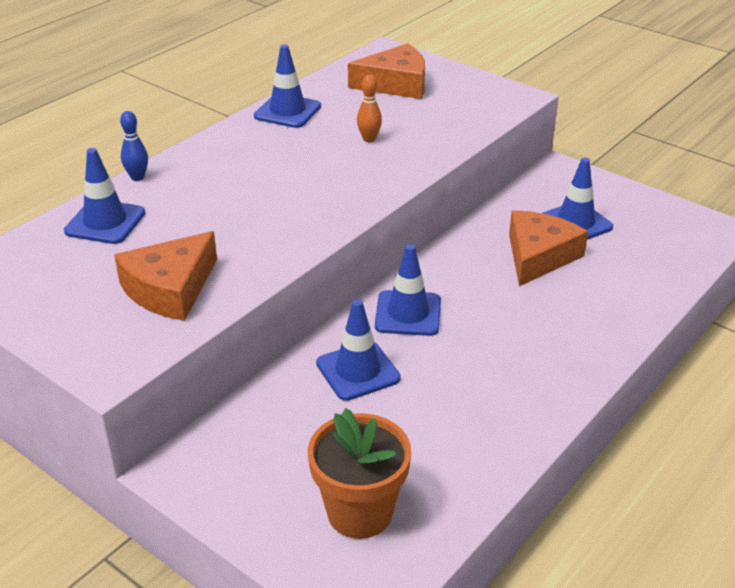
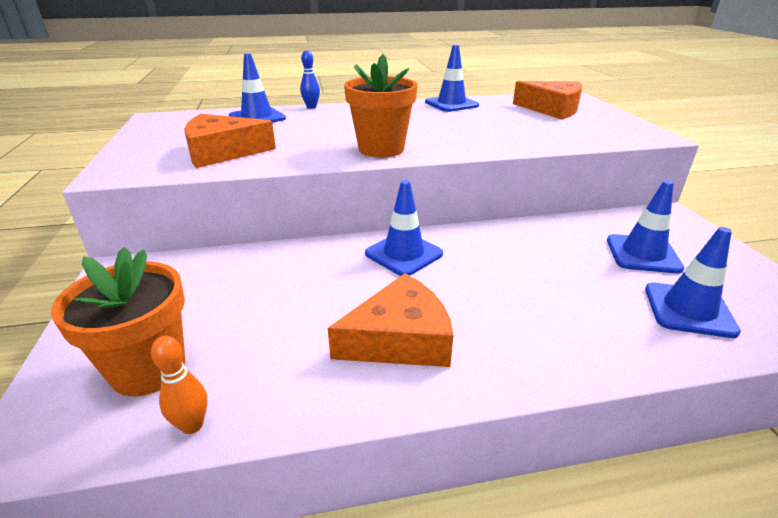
camera: 40 degrees right, 5 degrees down
blue traffic cone [316,299,401,401] -> blue traffic cone moved to [645,227,741,338]
orange bowling pin [357,75,382,142] -> orange bowling pin moved to [151,336,207,434]
orange cheese [509,210,588,286] -> orange cheese moved to [328,273,453,367]
none -> orange flower pot [344,54,418,157]

